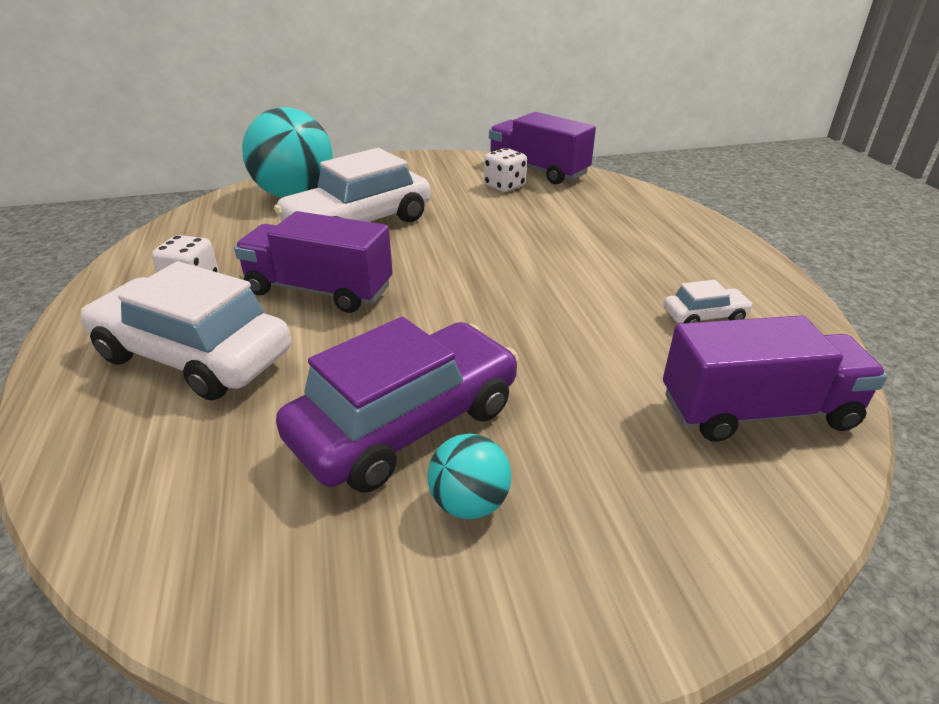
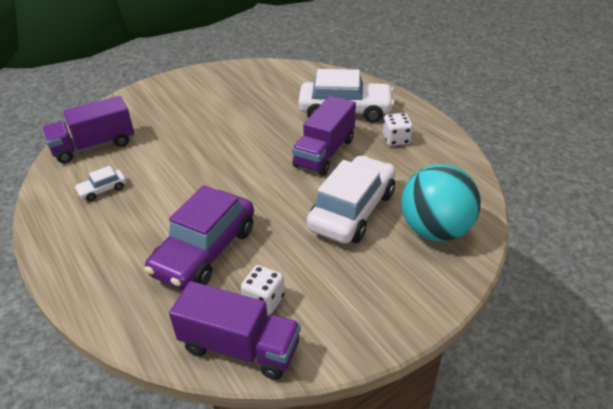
camera: 160 degrees right, 5 degrees up
purple truck [234,211,393,313] -> purple truck turned 120 degrees clockwise [292,96,356,176]
purple car [276,317,519,493] -> purple car moved to [144,185,254,290]
turquoise ball [427,434,511,519] -> none

